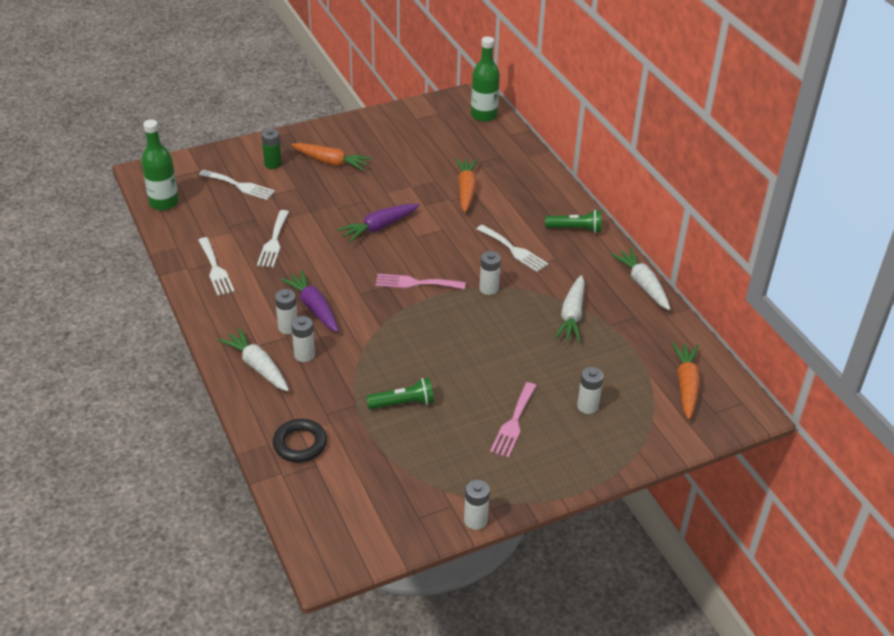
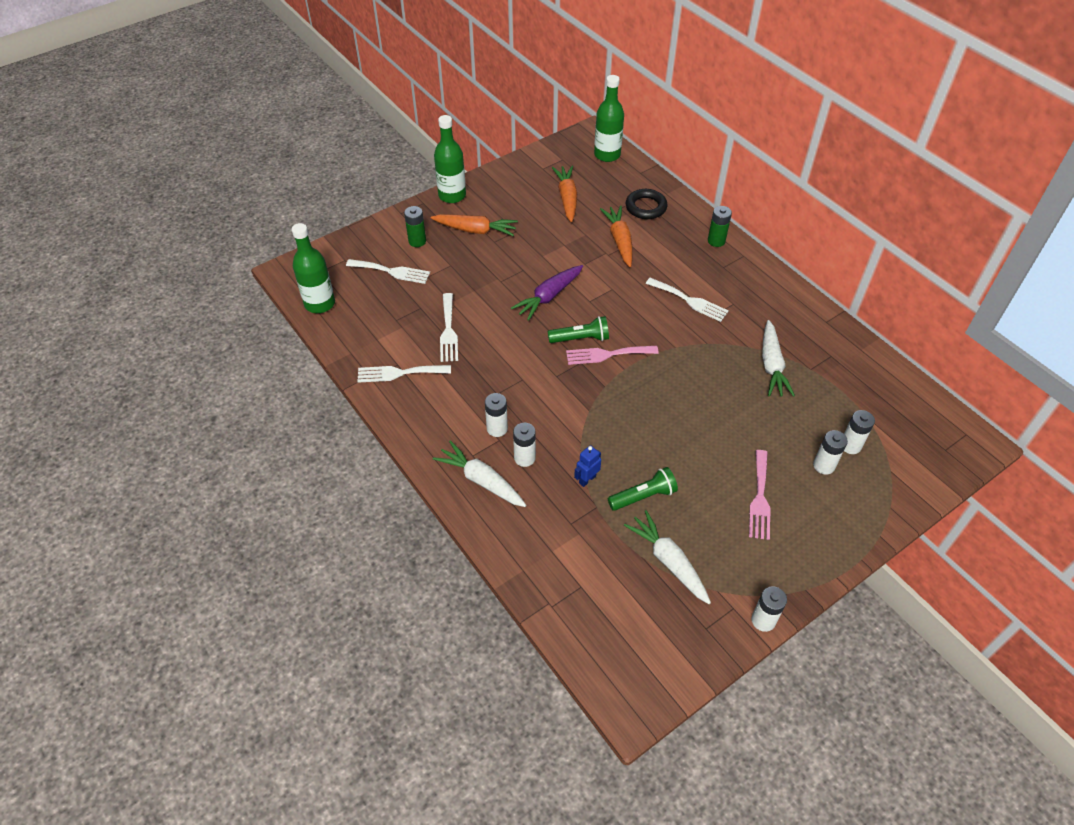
camera: 10 degrees left, 10 degrees up
white fork [198,237,235,296] -> white fork turned 120 degrees clockwise [357,365,451,383]
black ring [273,419,327,462] -> black ring moved to [626,189,667,219]
purple carrot [280,270,338,332] -> none
white battery [479,251,501,295] -> white battery moved to [844,410,875,454]
green flashlight [545,210,601,233] -> green flashlight moved to [548,316,609,343]
white carrot [611,248,670,310] -> white carrot moved to [624,510,711,604]
orange carrot [672,342,700,419] -> orange carrot moved to [552,166,577,222]
none -> green bottle [434,115,466,203]
none -> blue robot [574,445,601,487]
none -> green battery [708,206,732,247]

